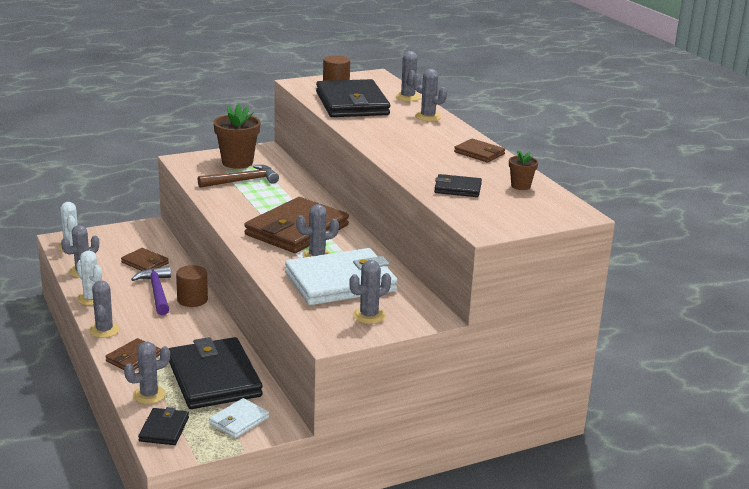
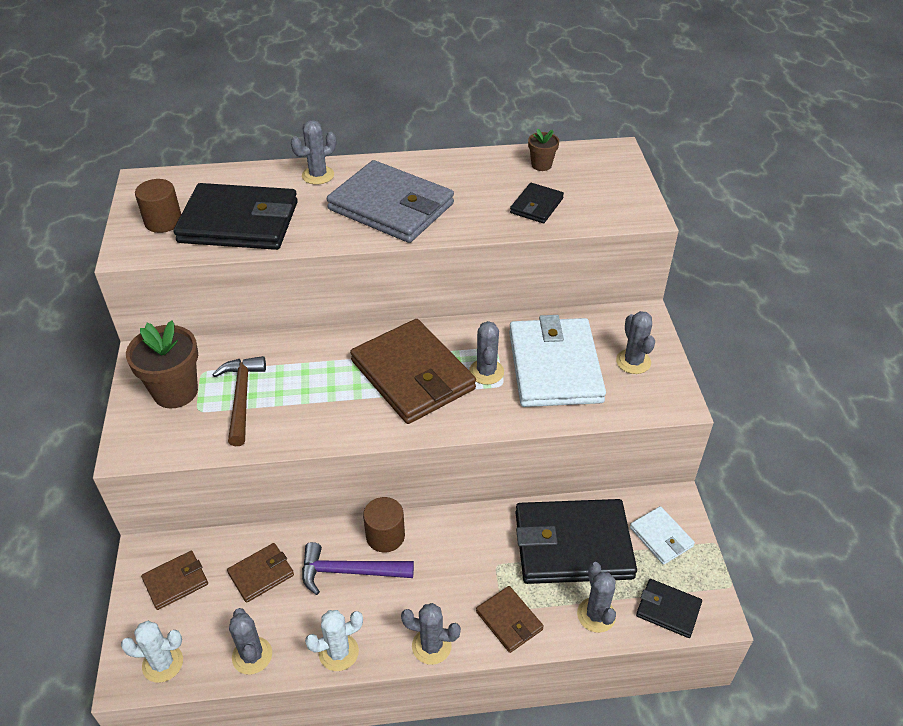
camera: 70 degrees left, 20 degrees up
grey cactus [396,51,421,101] -> none
brown wallet [454,139,505,162] -> brown wallet moved to [141,551,208,610]
none -> grey wallet [327,160,454,243]

